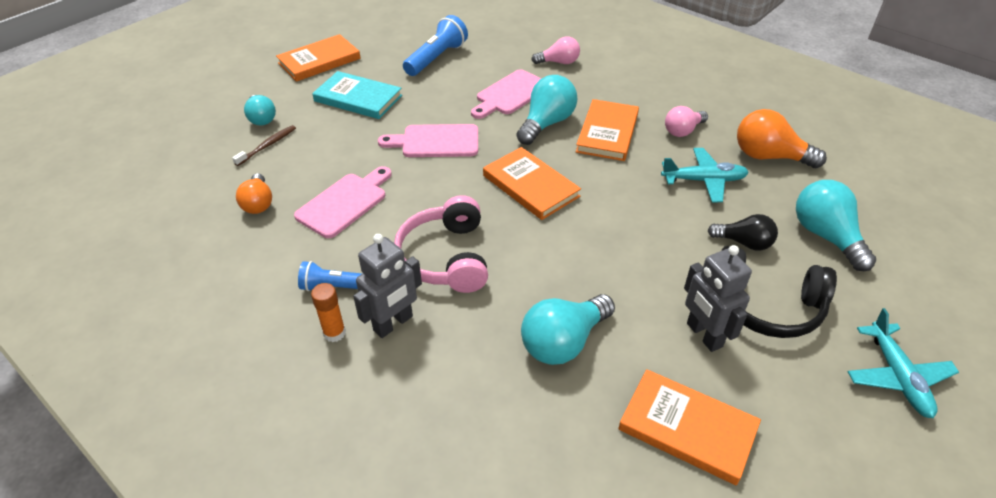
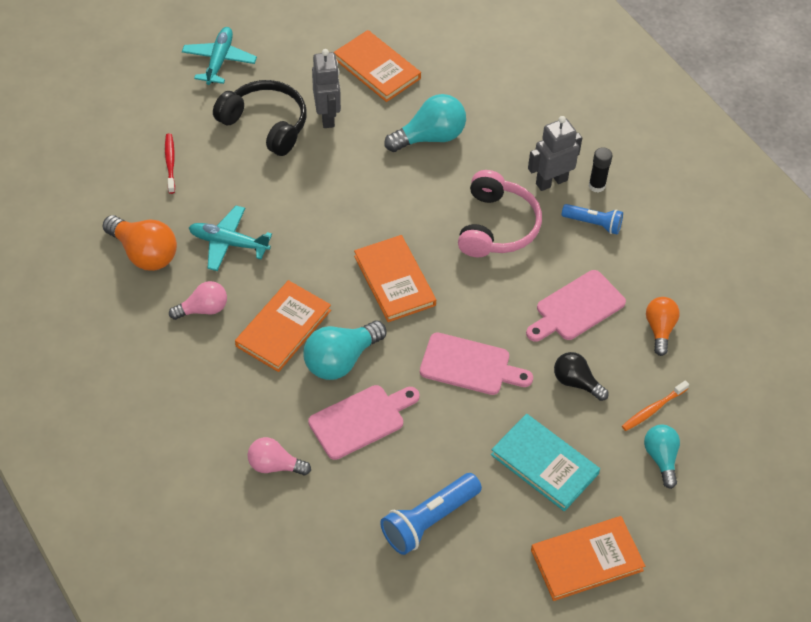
camera: 165 degrees left, 10 degrees up
brown toothbrush [232,125,296,166] -> orange toothbrush [622,380,689,431]
orange glue stick [311,283,346,342] -> black glue stick [589,147,612,193]
black light bulb [708,214,778,251] -> black light bulb moved to [554,352,609,401]
turquoise light bulb [796,180,876,271] -> red toothbrush [165,133,175,194]

